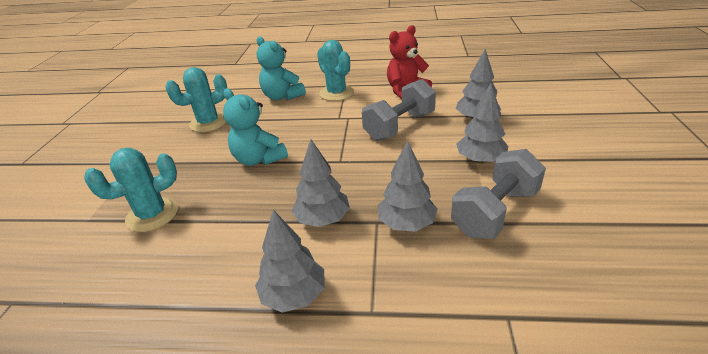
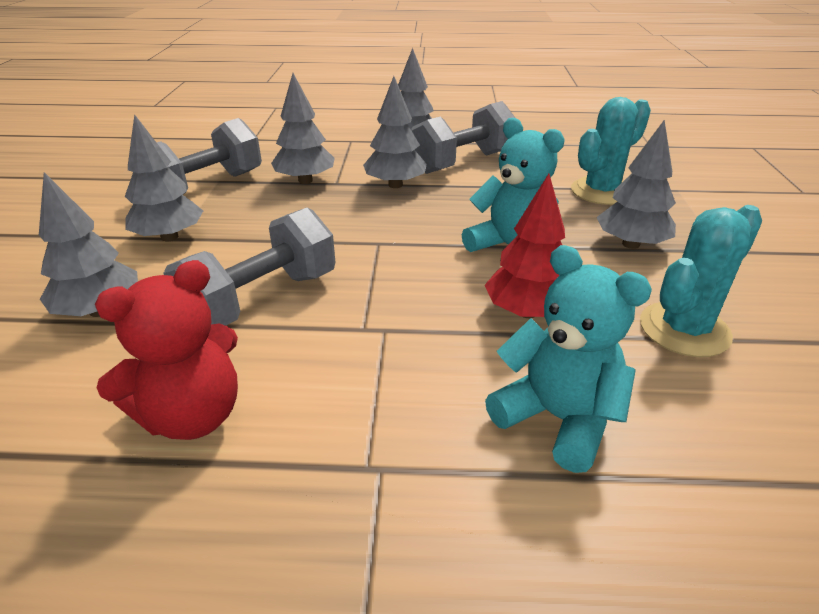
camera: 175 degrees right, 0 degrees up
turquoise cactus [317,40,354,101] -> none
none -> grey dumbbell [411,101,515,174]
none -> red tree [485,174,565,318]
none -> grey tree [597,120,676,249]

